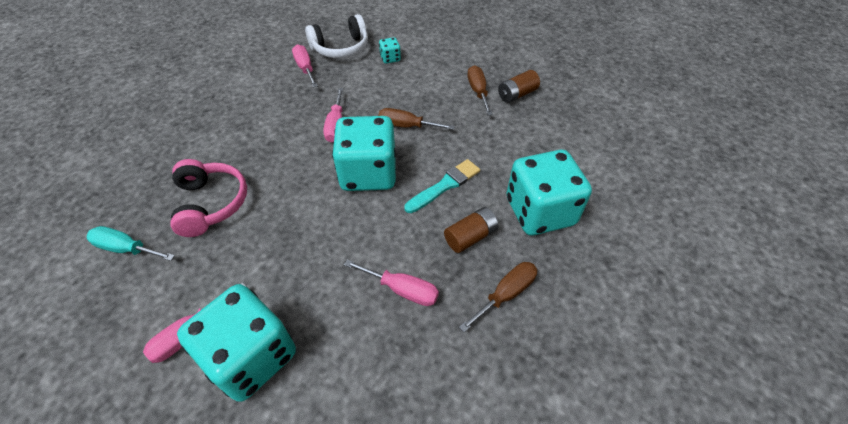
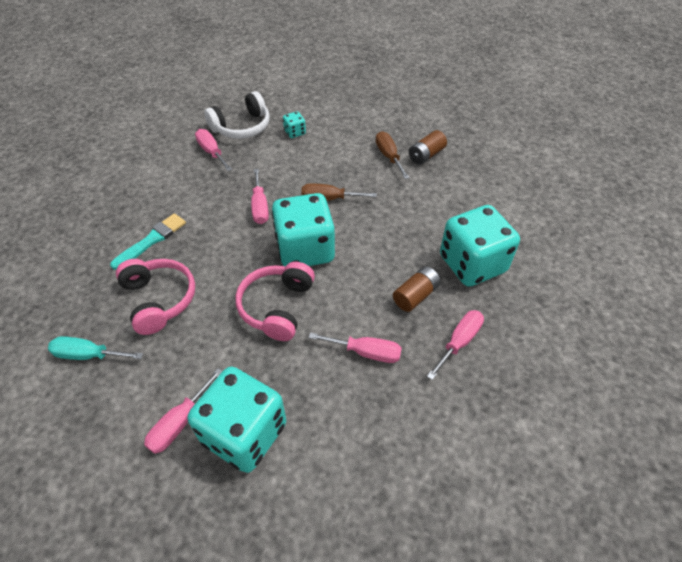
camera: 10 degrees left, 0 degrees up
turquoise brush [405,159,480,213] -> turquoise brush moved to [110,213,186,270]
brown screwdriver [459,262,537,332] -> pink screwdriver [427,310,484,380]
none -> pink headphones [235,262,315,341]

